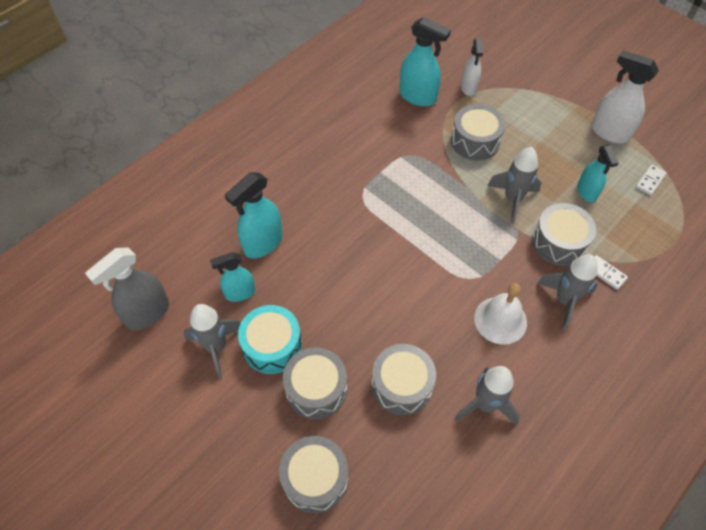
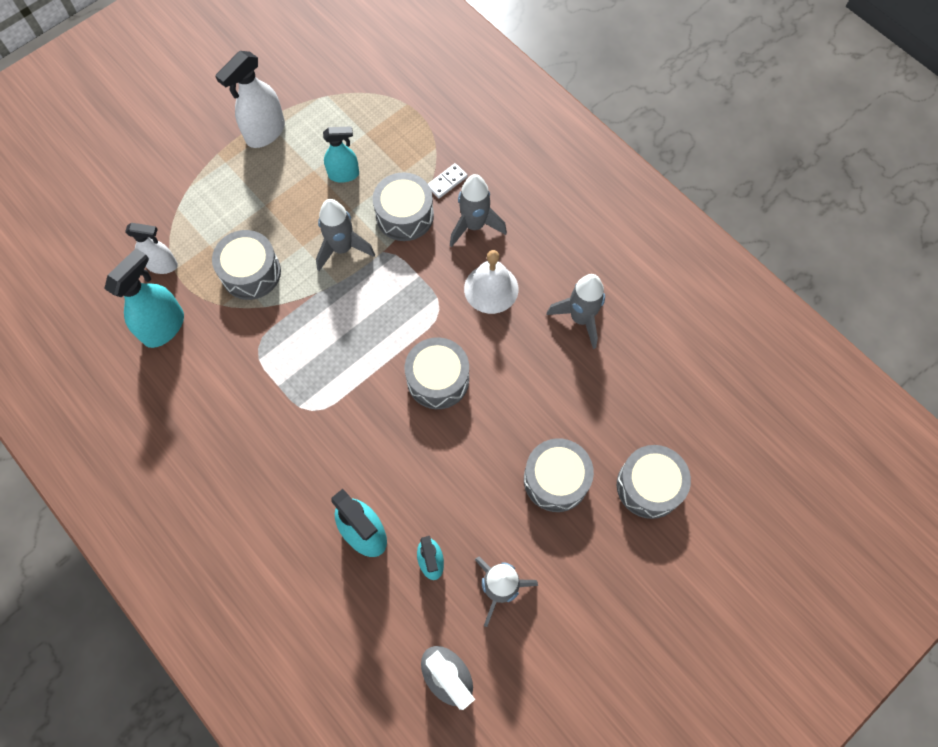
camera: 85 degrees left, 10 degrees up
turquoise drum [238,305,302,374] -> none
grey drum [372,344,436,415] -> grey drum moved to [405,337,469,409]
white domino [636,165,667,196] -> none

